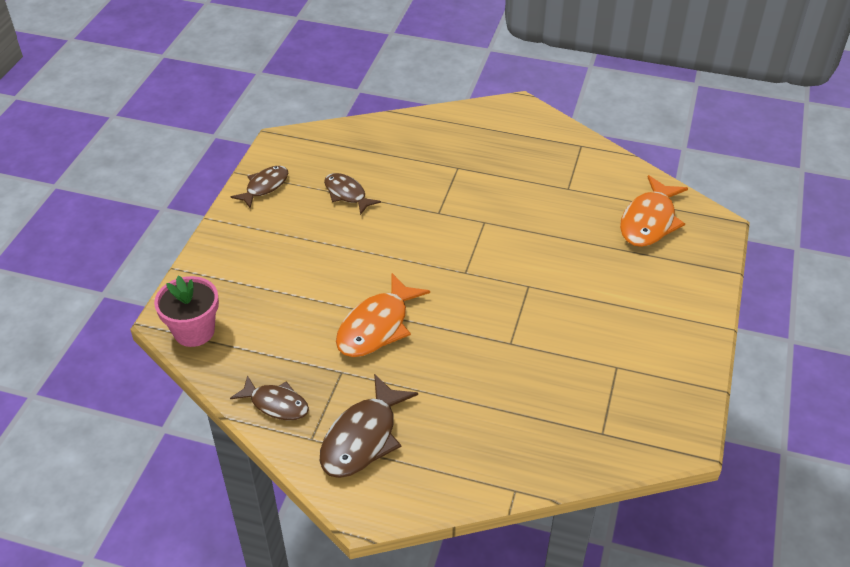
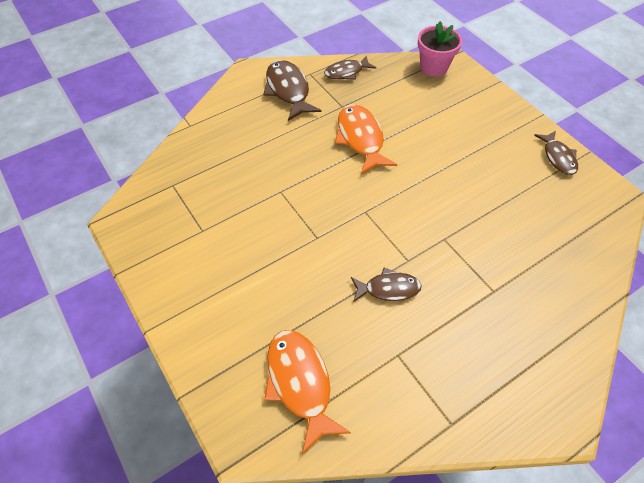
camera: 130 degrees right, 10 degrees up
brown fish [324,173,381,215] -> brown fish moved to [351,267,421,302]

